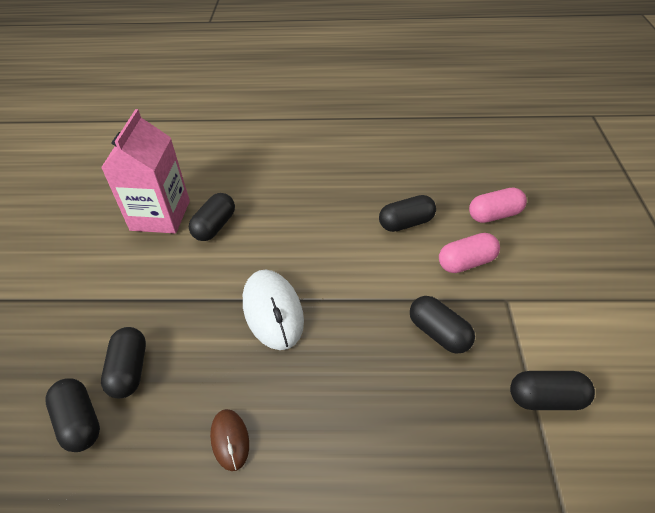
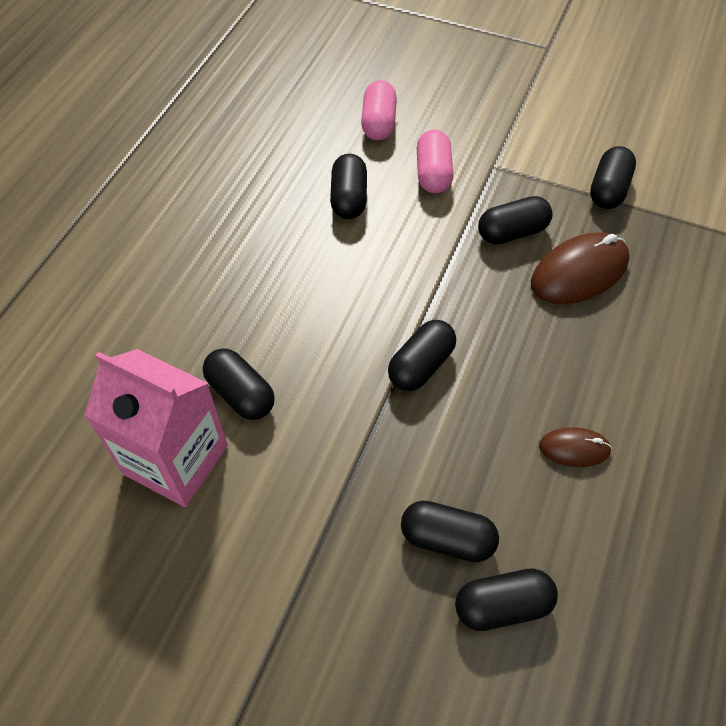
camera: 70 degrees left, 10 degrees up
white mouse [243,270,304,350] -> black capsule [388,320,456,391]
none -> brown mouse [531,232,630,304]

